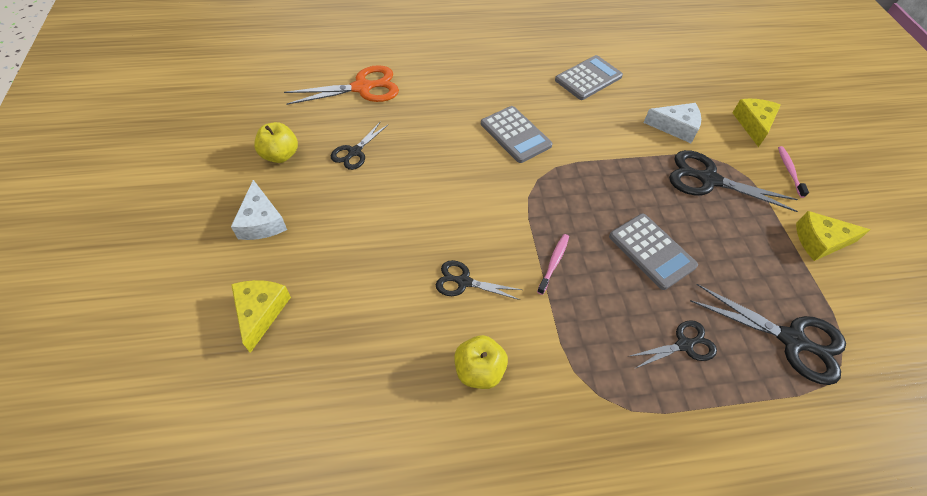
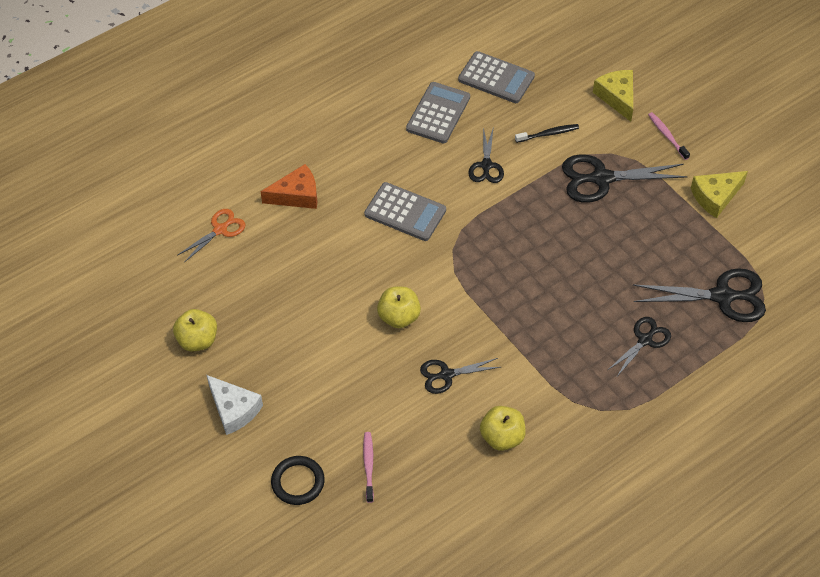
camera: 25 degrees left, 0 degrees up
yellow cheese [231,280,291,353] -> black ring [271,456,325,505]
orange scissors [284,65,399,105] -> orange scissors [178,209,246,262], size x0.59
black scissors [331,121,389,170] -> black scissors moved to [469,126,504,183]
pink toothbrush [537,234,569,295] -> pink toothbrush moved to [363,432,374,503]
grey calculator [609,213,698,290] -> grey calculator moved to [458,51,535,103]
white cheese [643,103,701,143] -> black toothbrush [515,124,579,143]
none -> orange cheese [260,164,317,209]
none -> yellow apple [377,287,421,328]

